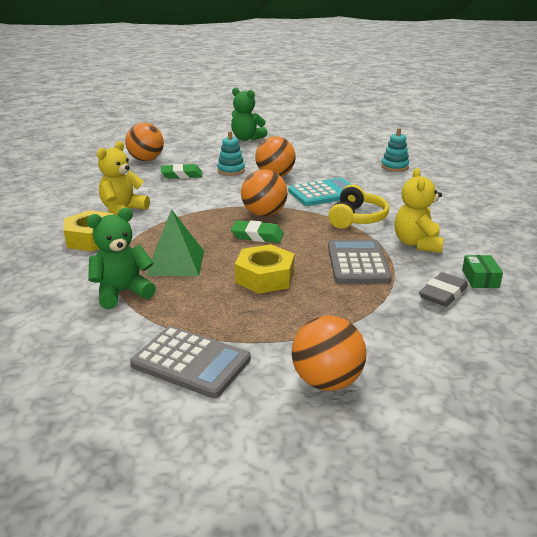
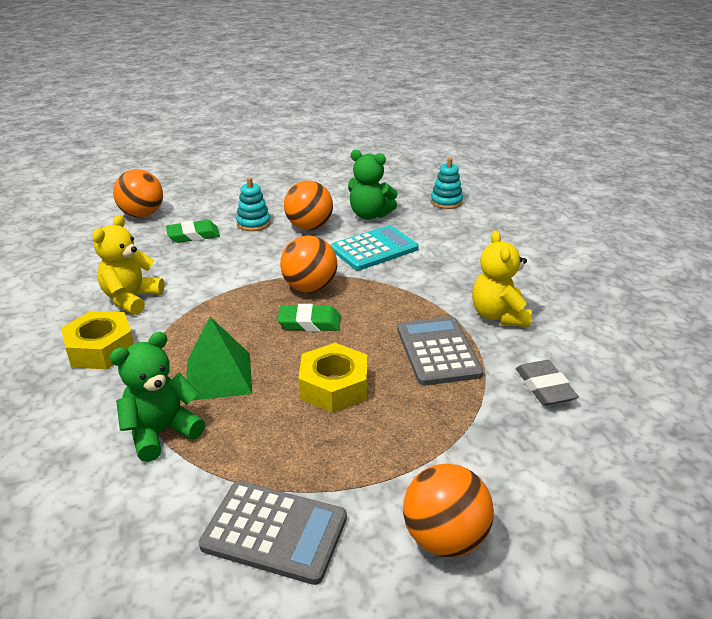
camera: 10 degrees left, 5 degrees up
green teddy bear [231,88,267,140] -> green teddy bear moved to [348,150,398,220]
yellow headphones [328,184,389,228] -> none
grey eraser [419,272,468,307] -> grey eraser turned 45 degrees counterclockwise [516,360,579,406]
green box [462,255,503,288] -> none

